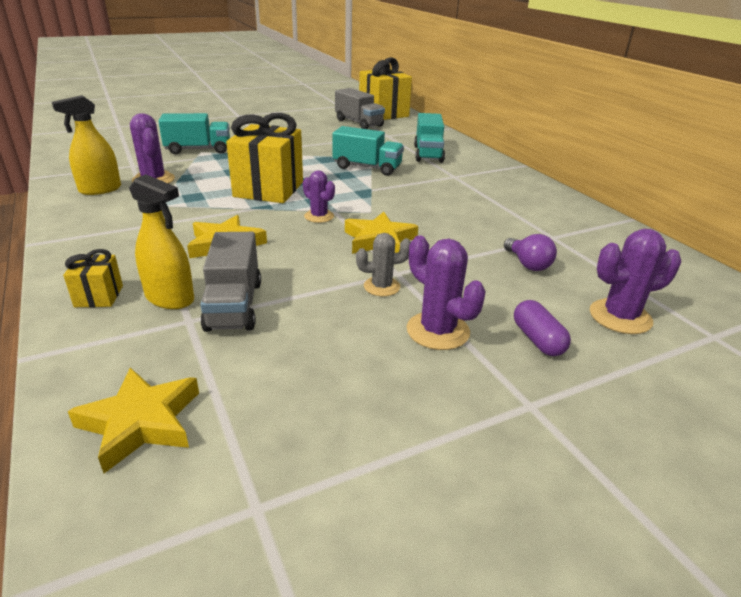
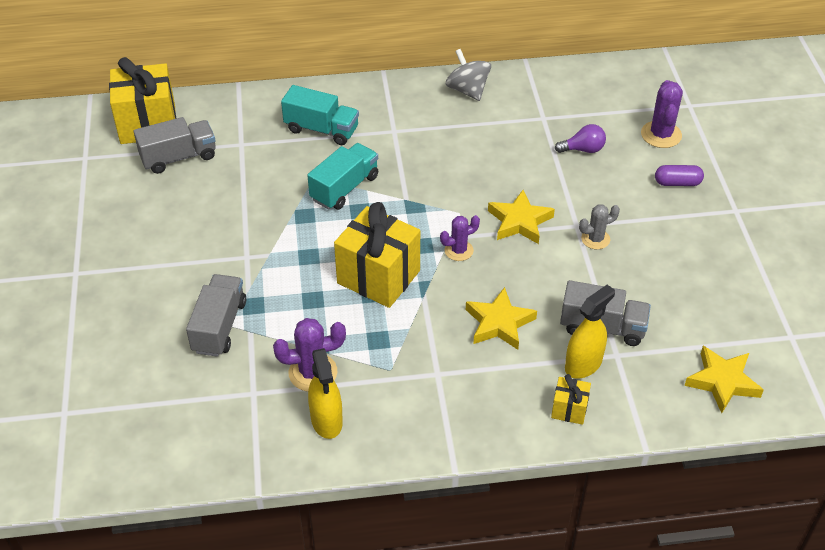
camera: 70 degrees left, 15 degrees up
turquoise truck [158,113,230,154] -> grey truck [186,274,246,357]
grey cactus [356,233,411,296] -> grey cactus turned 60 degrees clockwise [579,204,620,249]
purple cactus [407,235,486,350] -> none
none -> grey spinning top [446,49,491,101]

